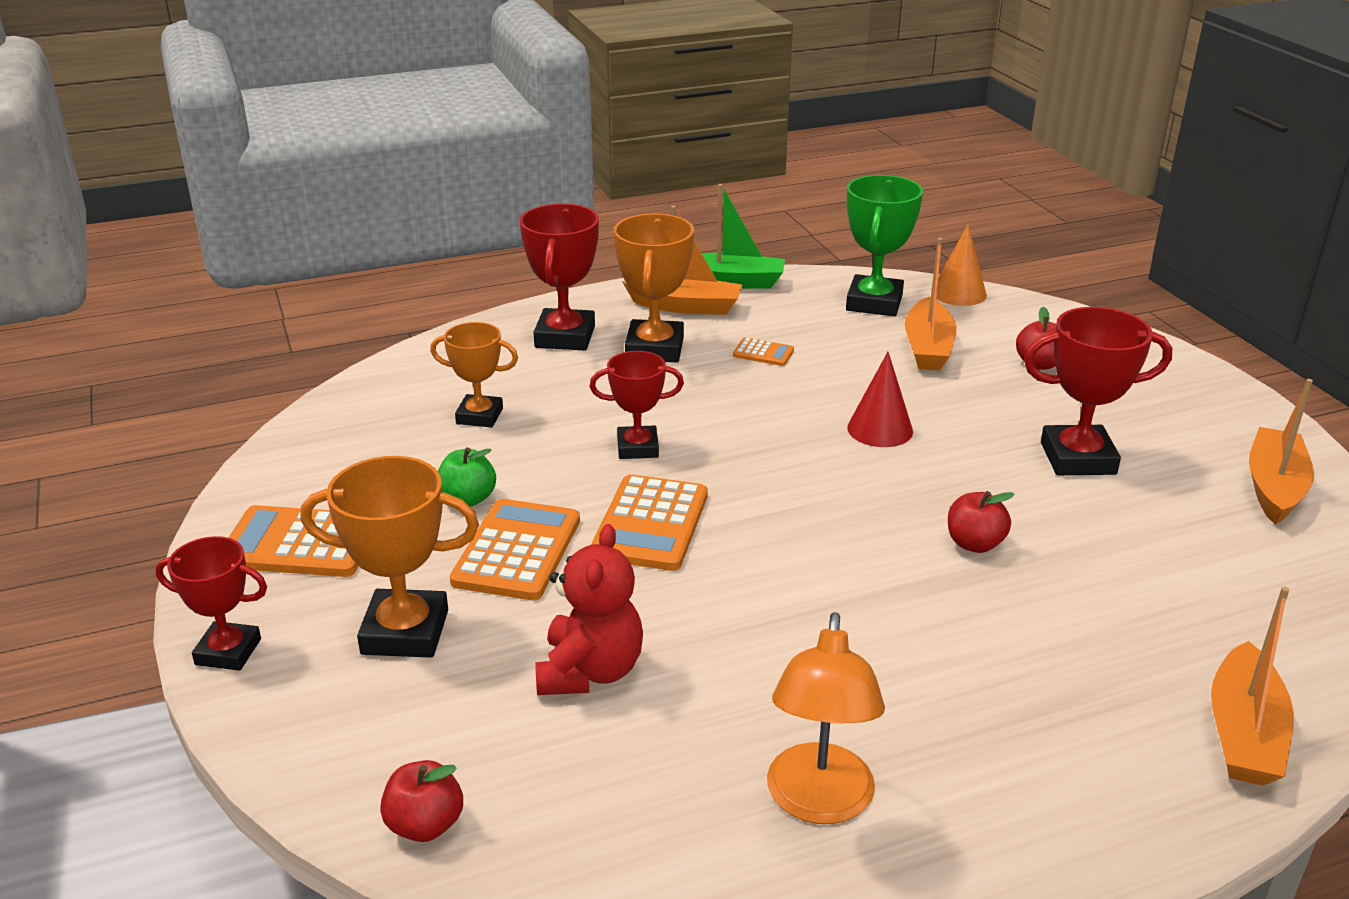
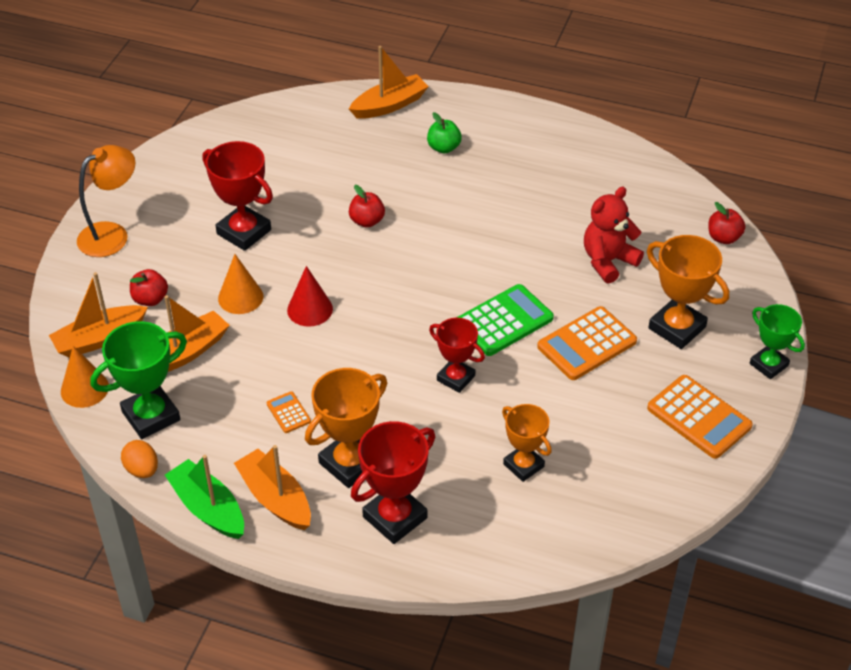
camera: 140 degrees left, 15 degrees up
red trophy [155,536,267,671] -> green trophy [750,304,805,379]
green apple [438,447,496,507] -> green apple moved to [427,112,462,153]
orange calculator [591,474,708,571] -> green calculator [457,284,554,356]
orange lamp [767,612,885,824] -> orange lamp moved to [77,145,135,257]
orange boat [1249,379,1314,525] -> orange boat moved to [49,272,148,358]
none -> orange egg [121,440,158,478]
none -> orange cone [218,254,263,314]

